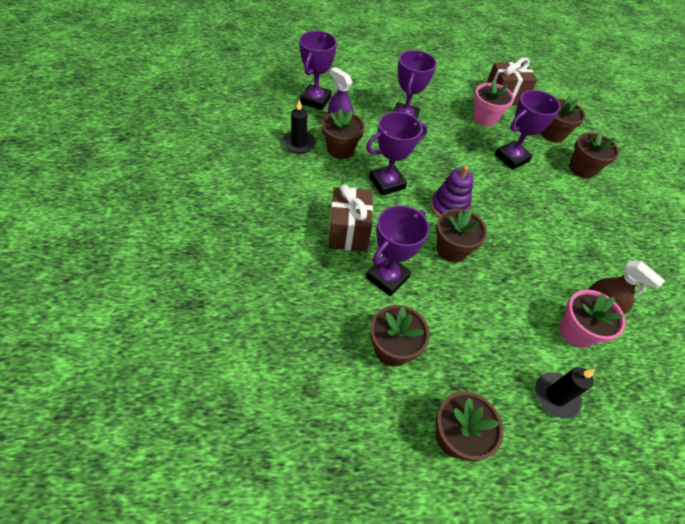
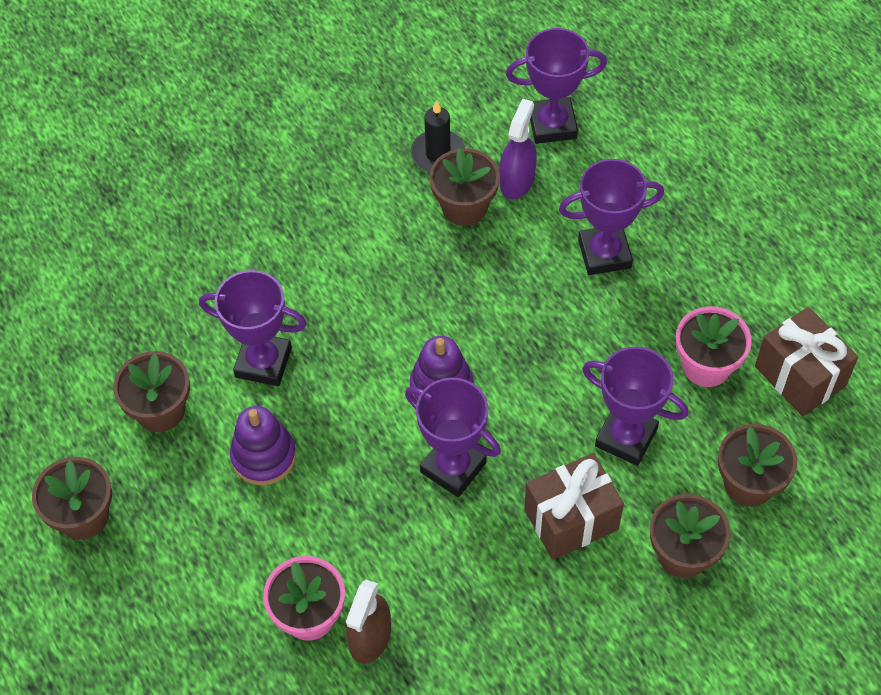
camera: 70 degrees right, 5 degrees up
brown gift [328,184,373,251] -> brown gift moved to [524,453,624,560]
purple trophy [366,112,428,196] -> purple trophy moved to [405,377,501,497]
brown flower pot [436,209,487,263] -> none
black candle [535,367,595,419] -> none
none -> purple stacking toy [230,406,296,485]

